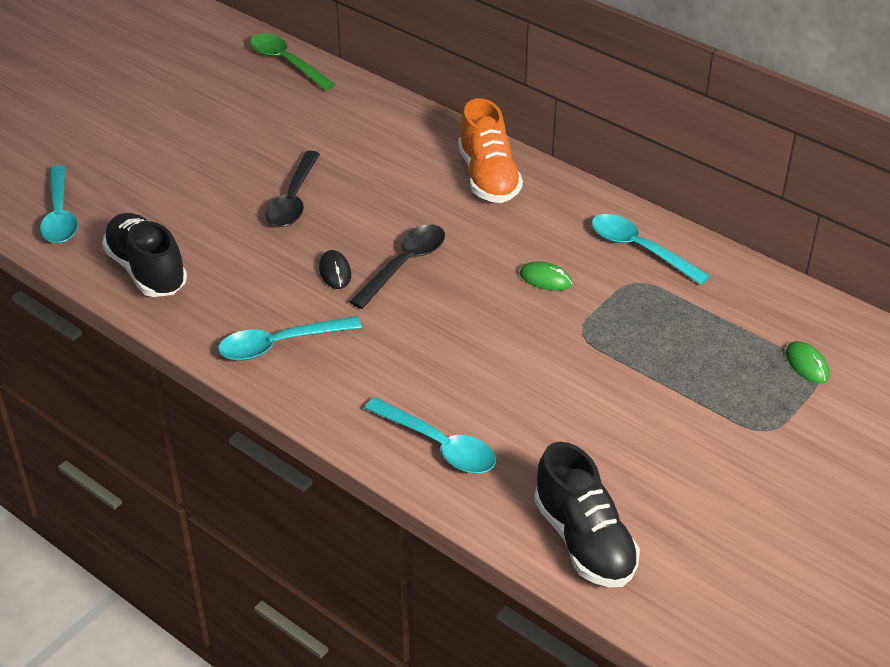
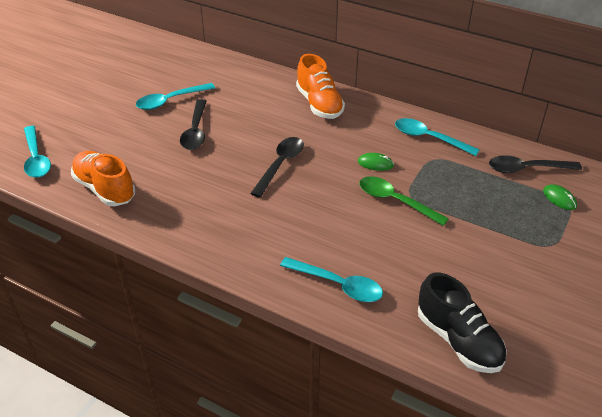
camera: 10 degrees left, 0 degrees up
black shoe [102,213,187,297] -> orange shoe [71,151,135,206]
turquoise spoon [218,316,362,360] -> turquoise spoon moved to [136,83,215,110]
green spoon [250,33,335,91] -> green spoon moved to [359,176,449,226]
black mouse [319,250,351,289] -> none
none -> black spoon [489,155,582,173]

